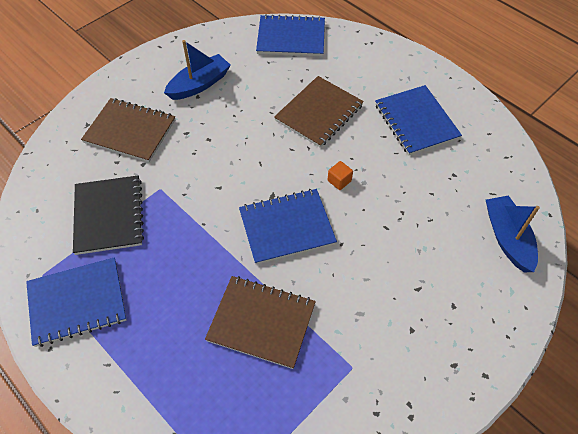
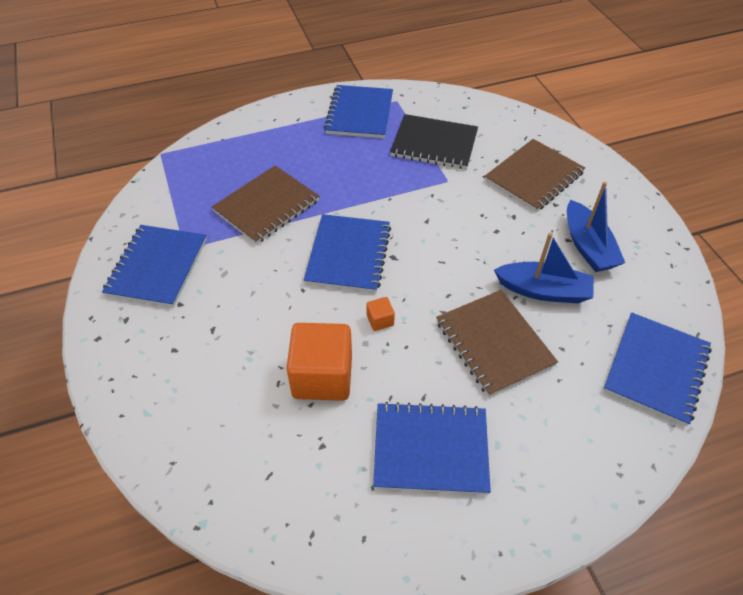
camera: 115 degrees right, 5 degrees down
blue boat [486,195,540,272] -> blue boat moved to [494,233,594,303]
none -> blue notebook [102,225,207,307]
none -> orange cube [286,323,352,401]

